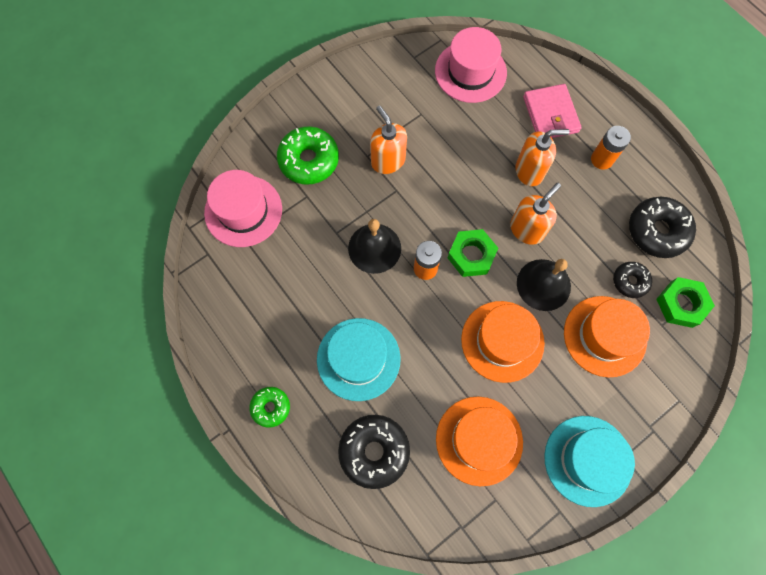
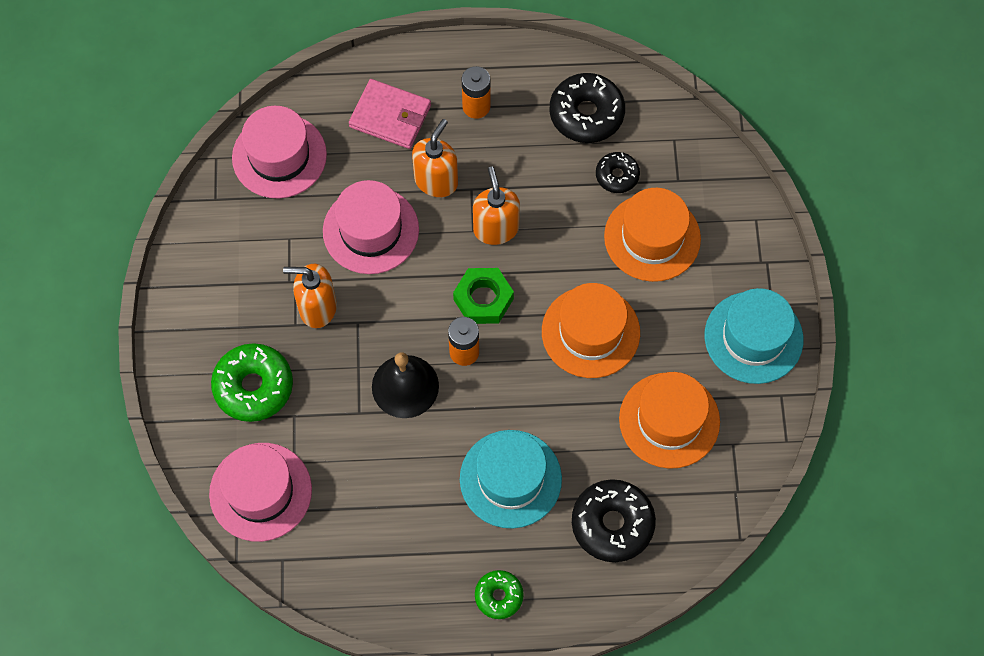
camera: 55 degrees left, 5 degrees down
black bell [517,259,571,311] -> none
green nut [656,277,715,328] -> none
none -> pink hat [323,180,419,274]

